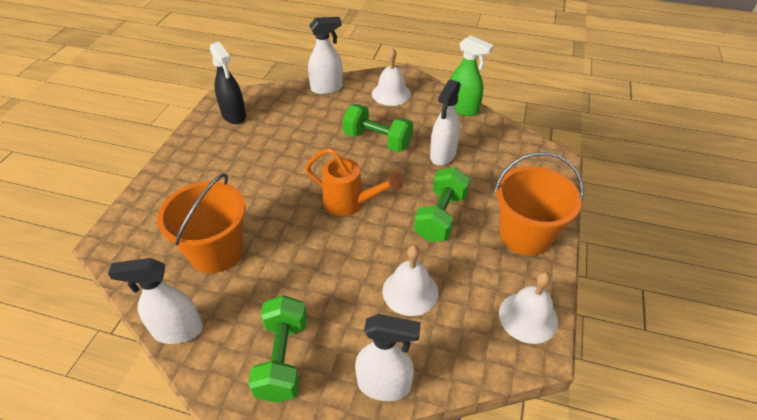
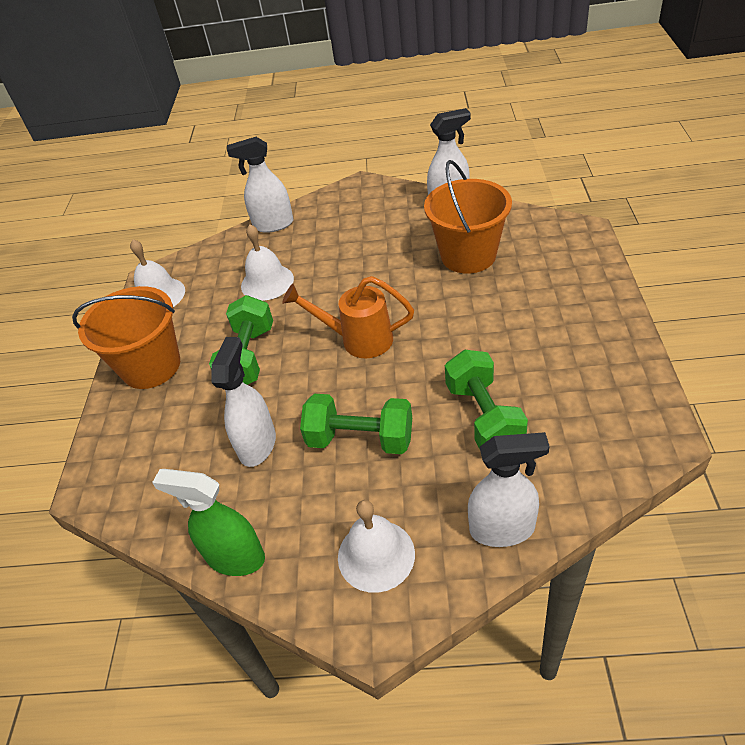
camera: 170 degrees right, 0 degrees up
black spray bottle [210,42,246,124] -> none
green dumbbell [248,295,307,403] -> green dumbbell moved to [445,349,528,449]
white spray bottle [308,17,343,94] -> white spray bottle turned 150 degrees counterclockwise [468,432,550,547]

